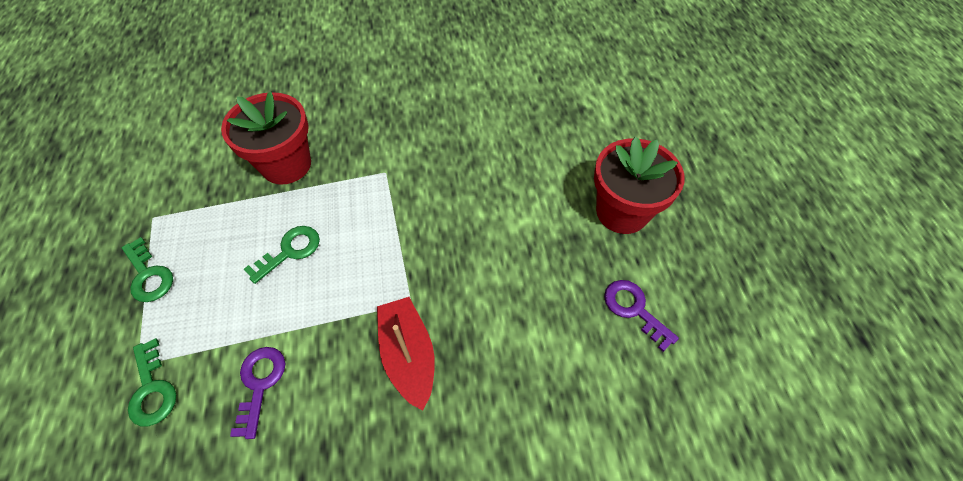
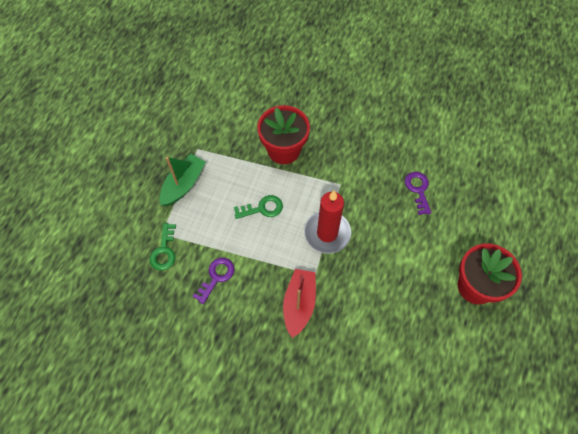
camera: 30 degrees right, 5 degrees up
green key [122,237,173,302] -> green boat [159,154,206,206]
purple key [604,280,679,352] -> purple key moved to [405,172,431,215]
none -> red candle [304,191,351,254]

